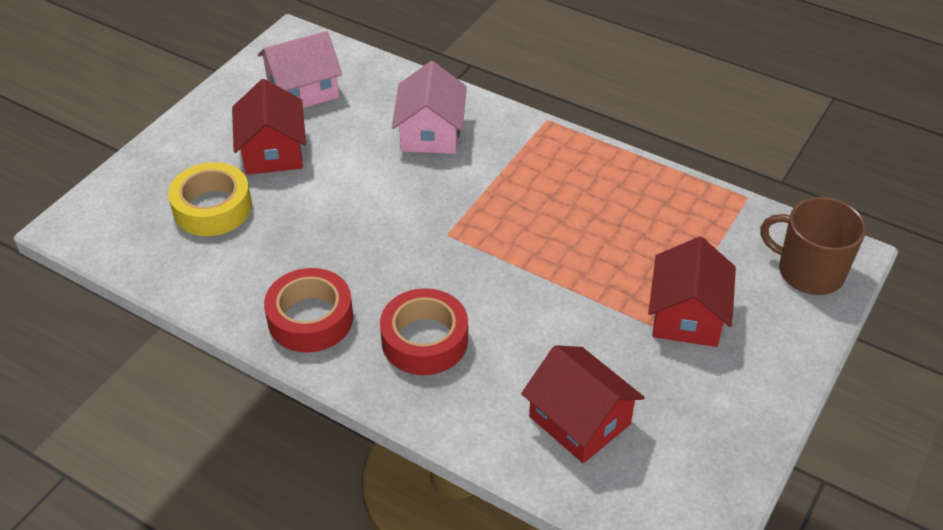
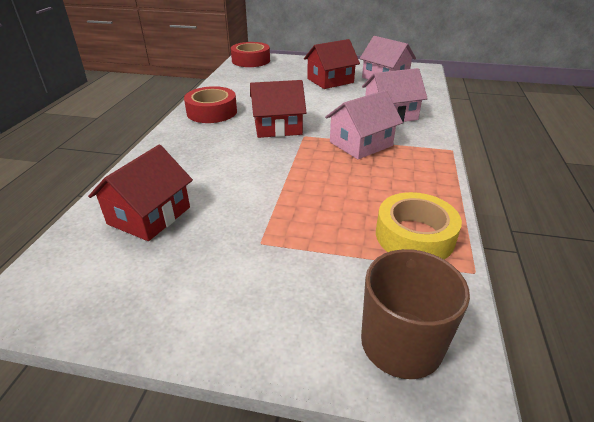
camera: 70 degrees right, 10 degrees down
yellow tape [168,162,252,236] -> yellow tape moved to [376,192,462,259]
red tape [380,288,468,375] -> red tape moved to [231,42,270,67]
red house [648,236,736,347] -> red house moved to [250,80,307,138]
none -> pink house [325,90,403,159]

